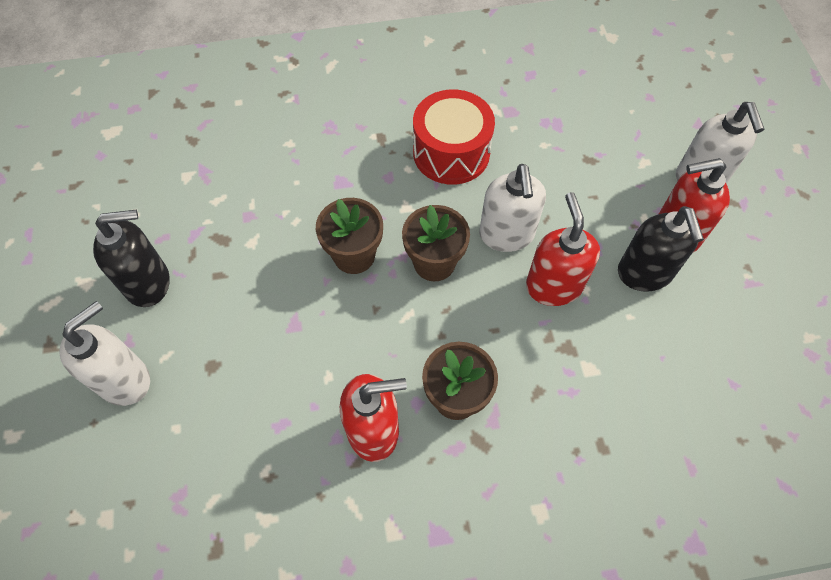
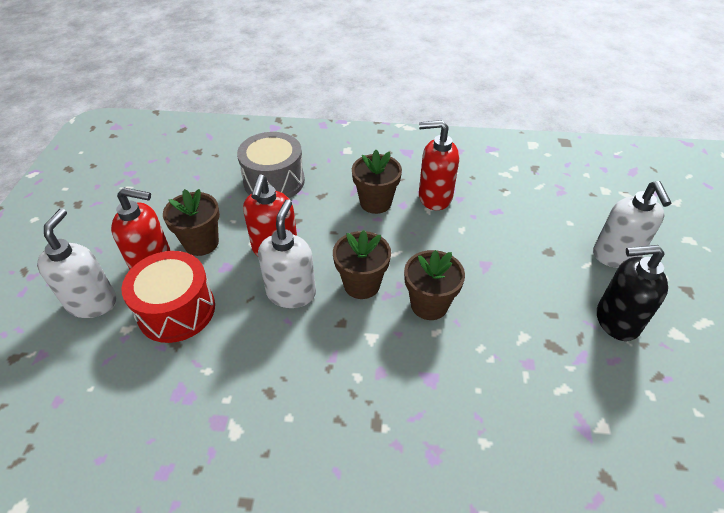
camera: 165 degrees left, 15 degrees down
white soap dispenser [60,301,150,406] -> white soap dispenser turned 60 degrees counterclockwise [593,181,671,268]
red drum [413,89,495,185] -> red drum moved to [122,251,215,343]
black soap dispenser [618,206,704,292] -> brown flower pot [163,189,220,256]
none -> grey drum [237,132,305,198]

